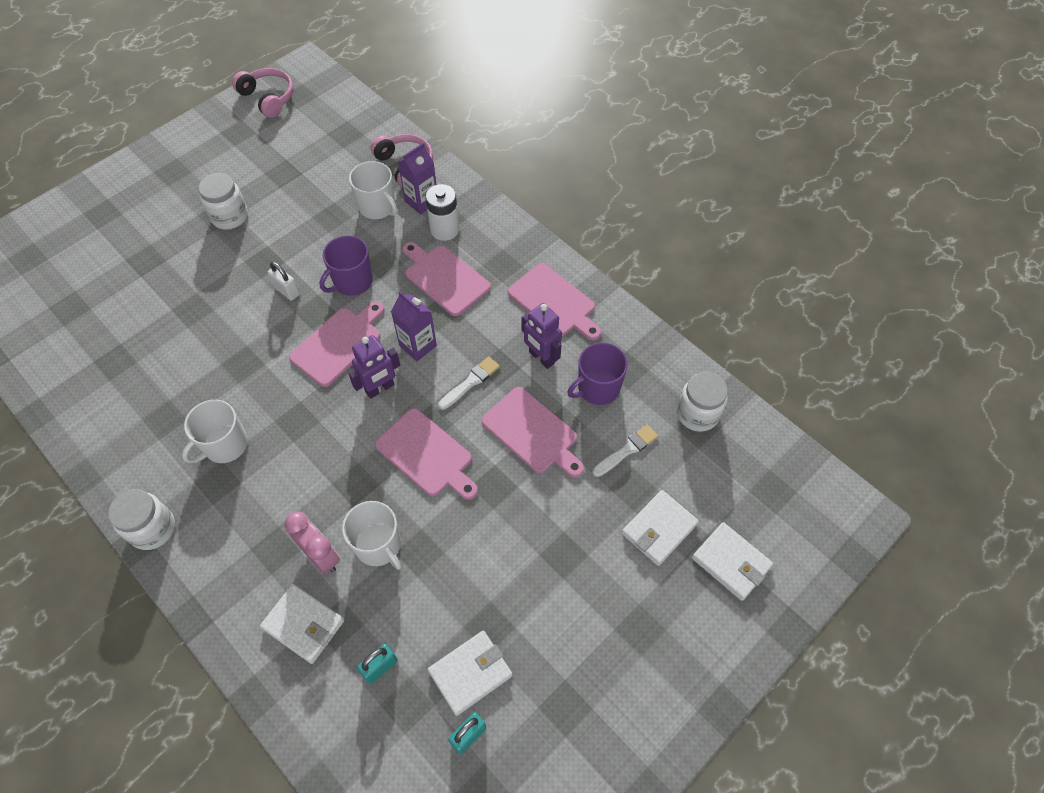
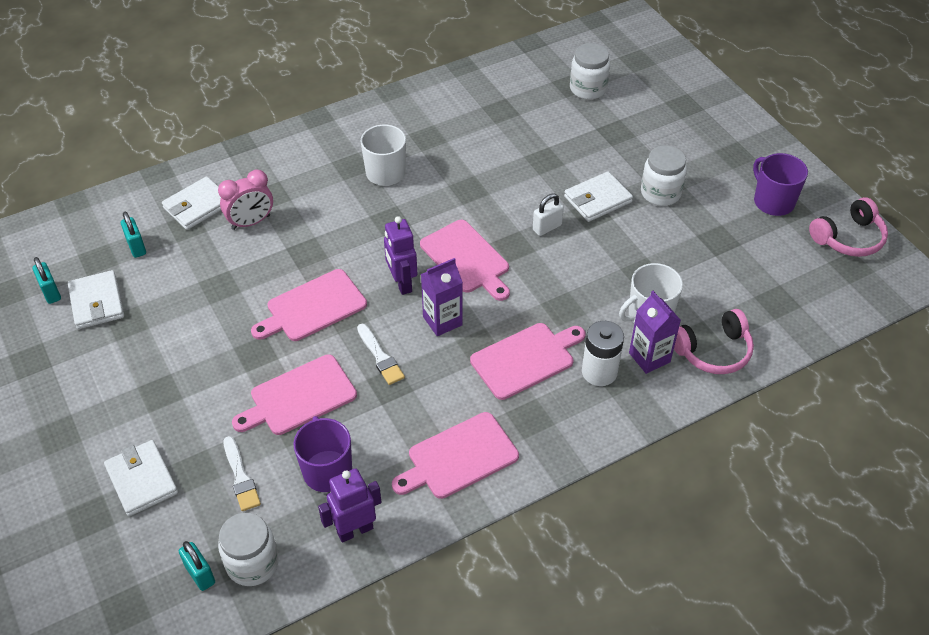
camera: 105 degrees right, 10 degrees down
white jar [108,489,175,550] -> white jar moved to [570,43,610,100]
purple mug [319,236,373,296] -> purple mug moved to [753,153,808,216]
white mug [342,501,402,570] -> none
purple robot [522,303,562,369] -> purple robot moved to [318,468,381,543]
white wallet [692,522,773,601] -> white wallet moved to [564,171,633,222]
none -> turquoise padlock [179,541,215,591]

